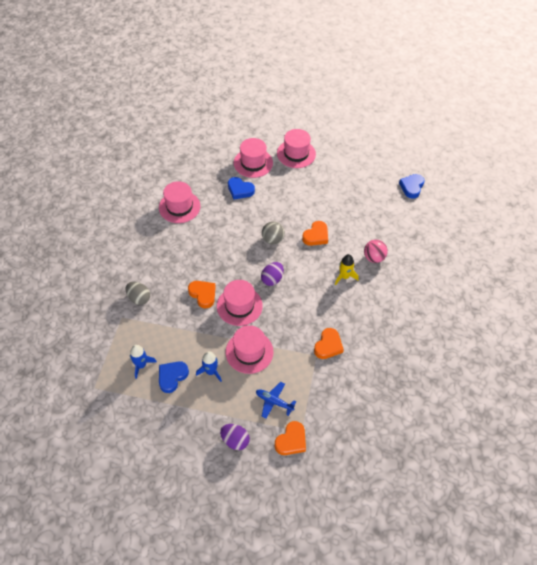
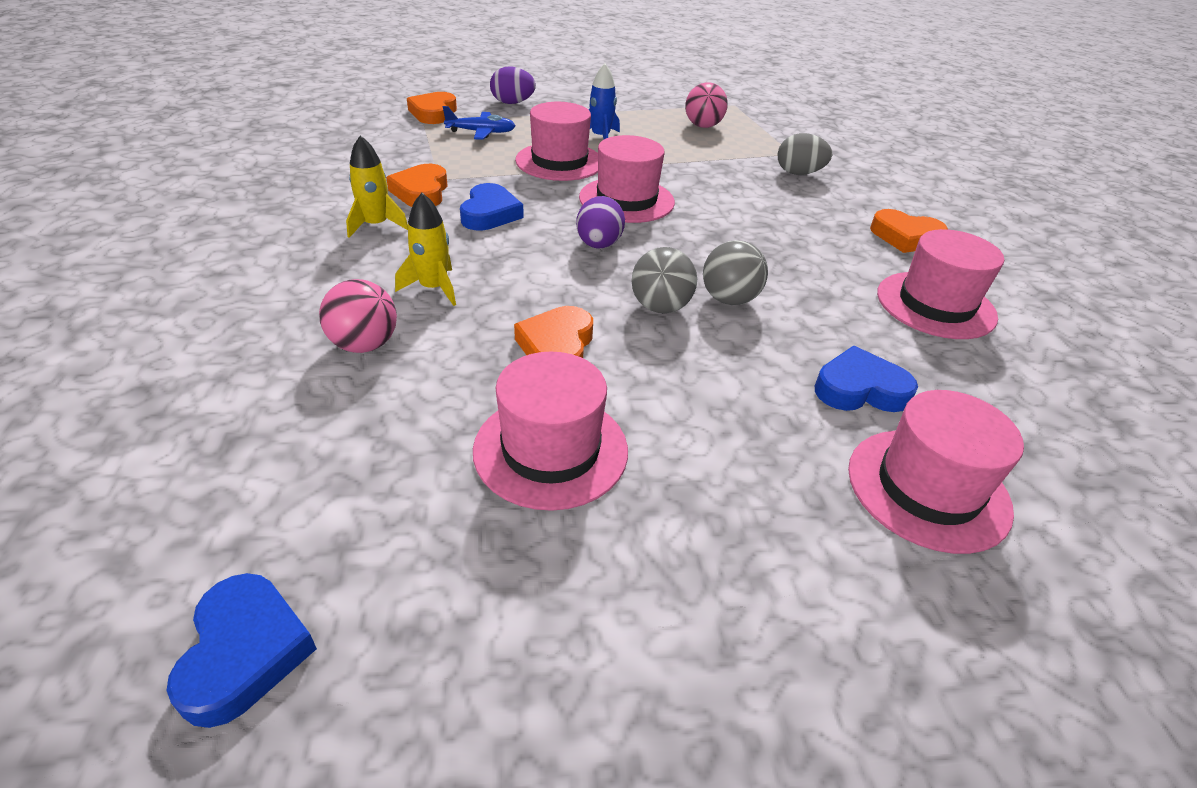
camera: 150 degrees right, 15 degrees down
blue rocket [130,345,157,379] -> pink ball [685,82,728,128]
blue heart [159,361,189,393] -> blue heart moved to [460,183,524,230]
orange heart [188,281,216,308] -> orange heart moved to [870,209,948,253]
pink hat [277,129,316,168] -> pink hat moved to [473,352,628,511]
none -> yellow rocket [346,135,408,238]
none -> grey ball [703,240,768,305]

